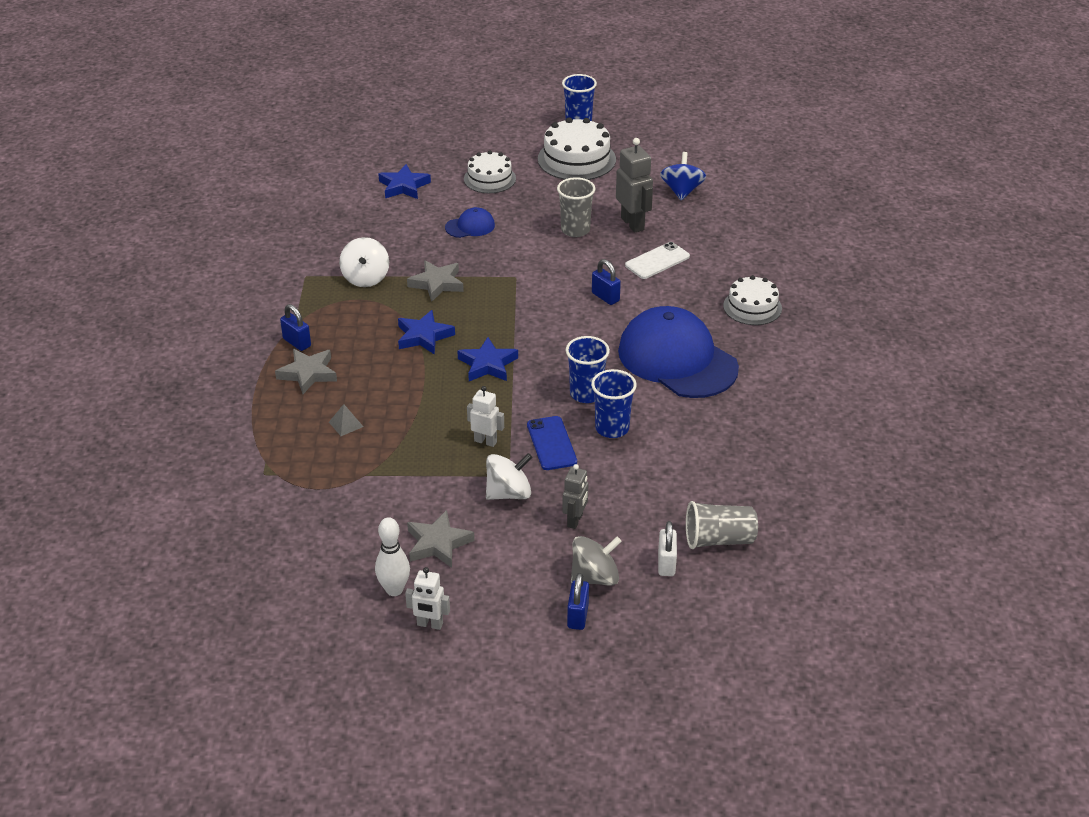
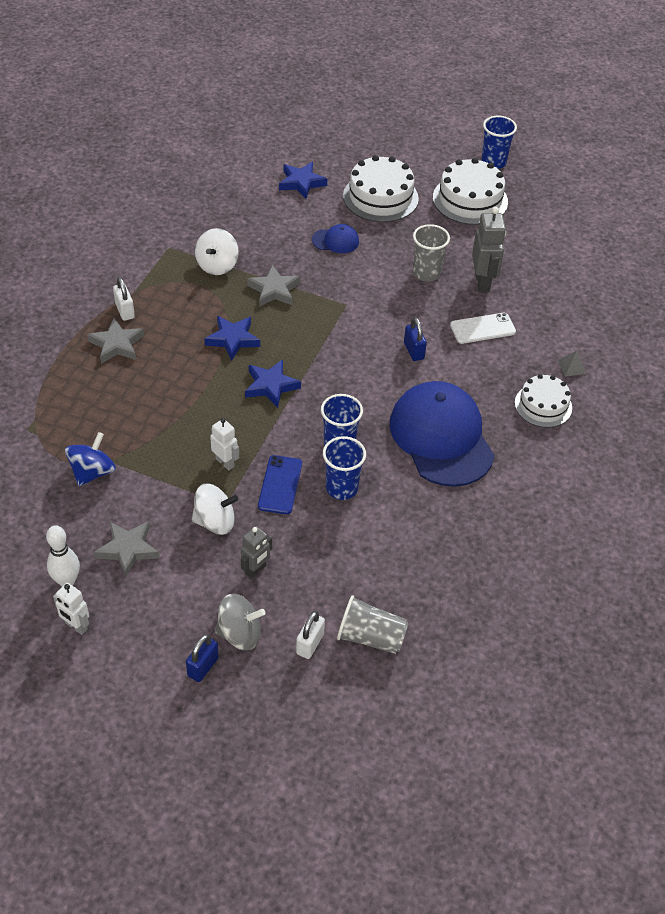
camera: 20 degrees right, 10 degrees up
blue padlock [280,304,311,351] -> white padlock [113,277,135,321]
grey pyramid [329,404,363,436] -> grey pyramid moved to [558,351,586,377]
white cake [464,151,516,193] -> white cake [343,155,419,222], size x1.53
blue spinning top [660,152,706,201] -> blue spinning top moved to [65,432,116,486]

